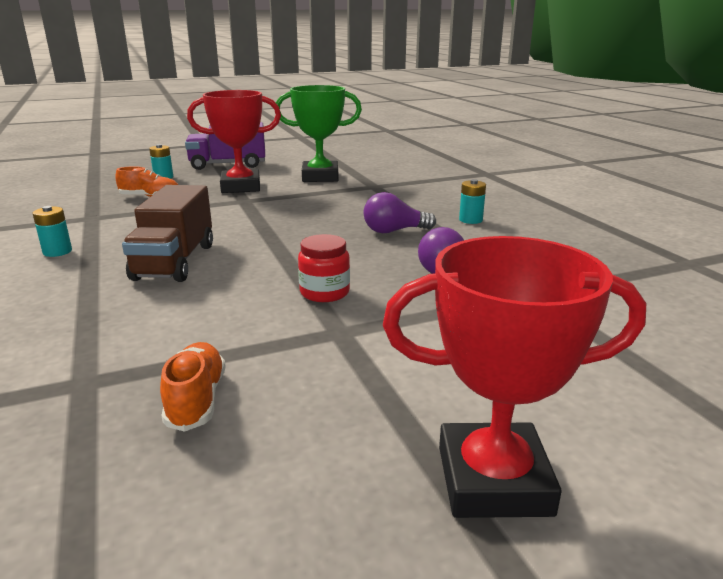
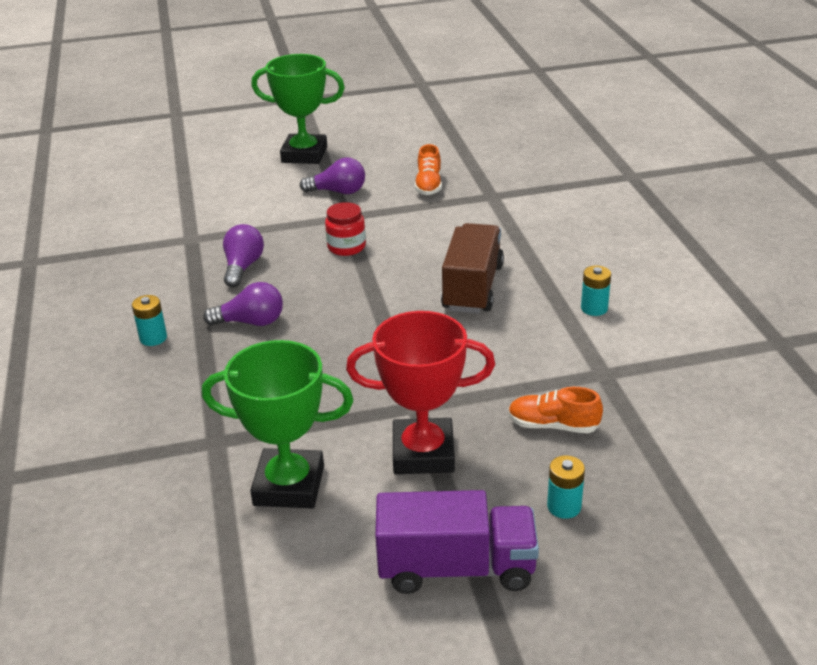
camera: 170 degrees left, 10 degrees up
red trophy [383,236,646,518] -> green trophy [251,54,345,164]
none -> purple light bulb [300,157,365,194]

